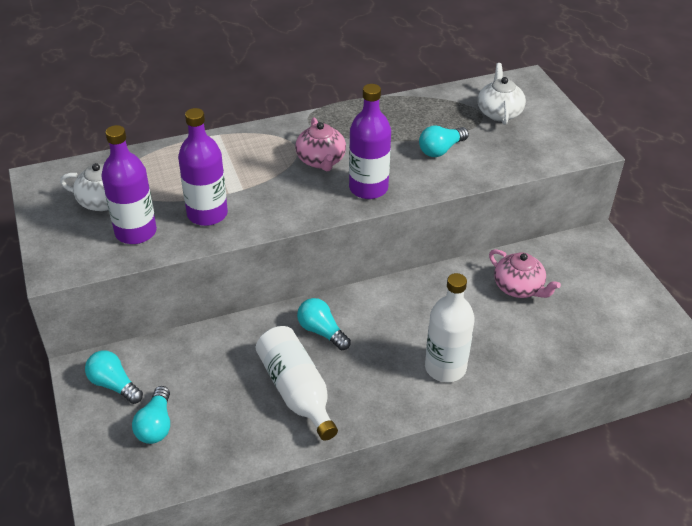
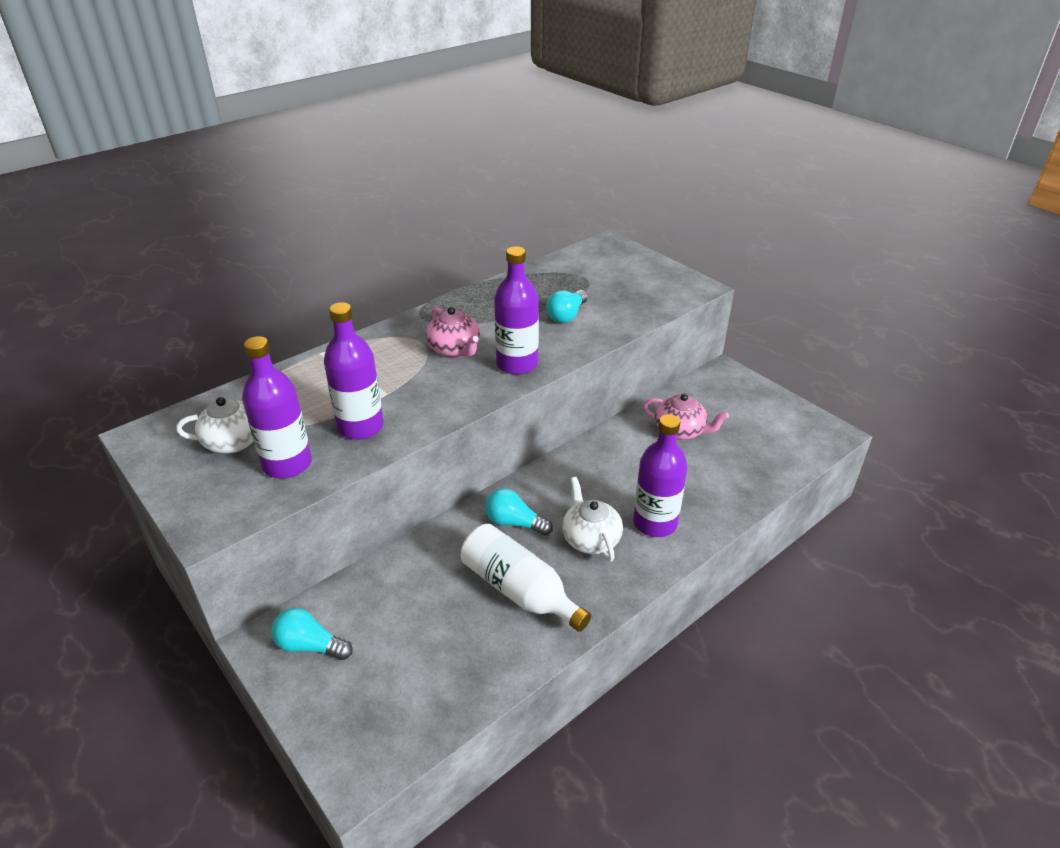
camera: 20 degrees left, 5 degrees down
turquoise light bulb [132,386,170,444] -> none
white bottle [425,273,475,382] -> purple bottle [633,414,688,537]
white teapot [478,63,526,125] -> white teapot moved to [562,477,623,562]

